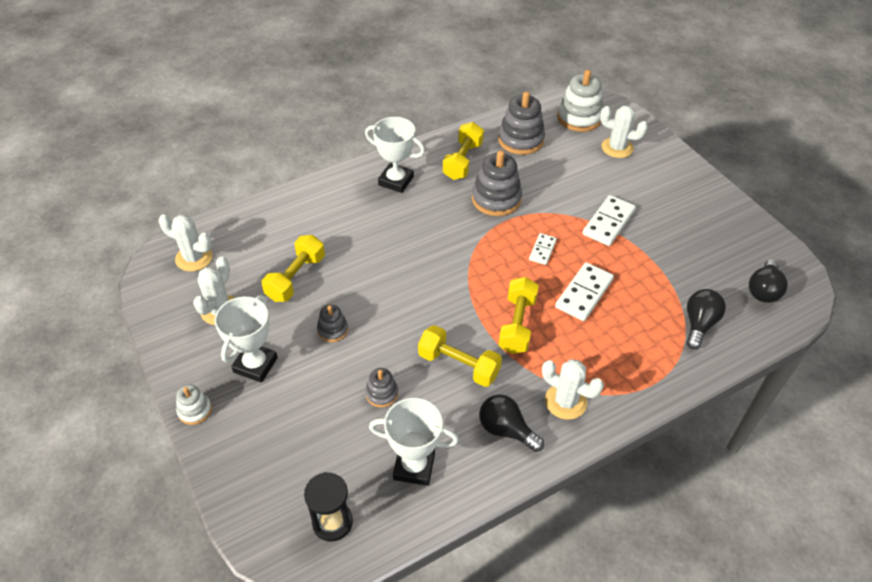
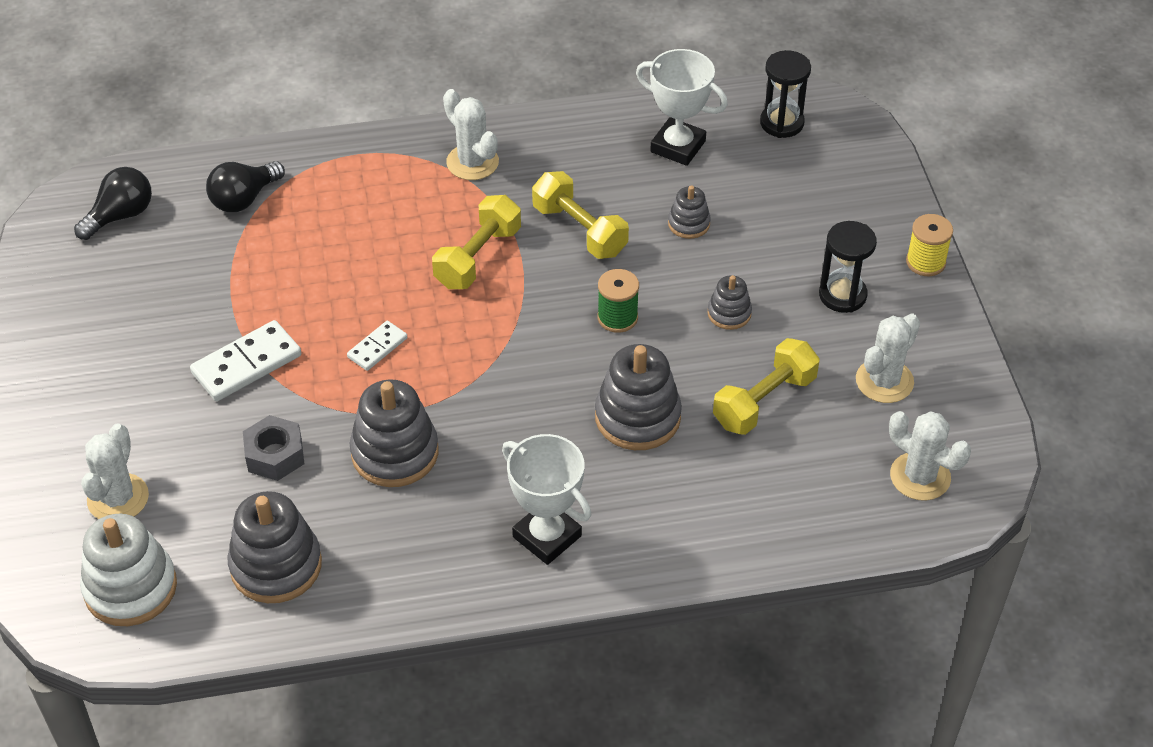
camera: 160 degrees left, 0 degrees up
white stacking toy [176,385,212,425] -> yellow spool [906,214,953,276]
white trophy [215,295,278,383] -> black hourglass [819,221,877,313]
yellow dumbbell [443,122,484,180] -> none
black light bulb [479,394,544,452] -> none
white domino [555,262,614,321] -> none
white cactus [600,106,648,158] -> white cactus turned 60 degrees clockwise [81,423,149,519]
none -> grey nut [243,415,304,481]
none -> grey stacking toy [595,344,682,450]
none -> green spool [597,269,639,333]

